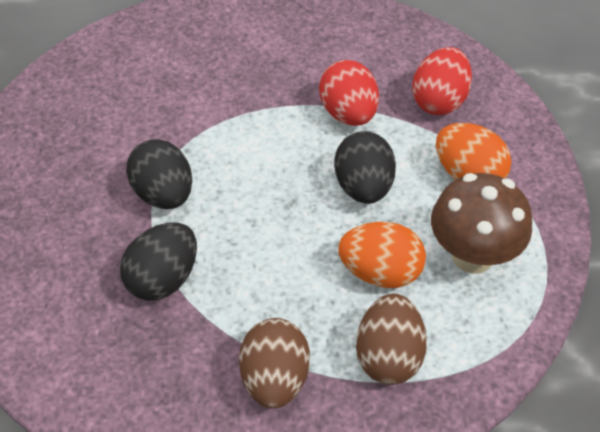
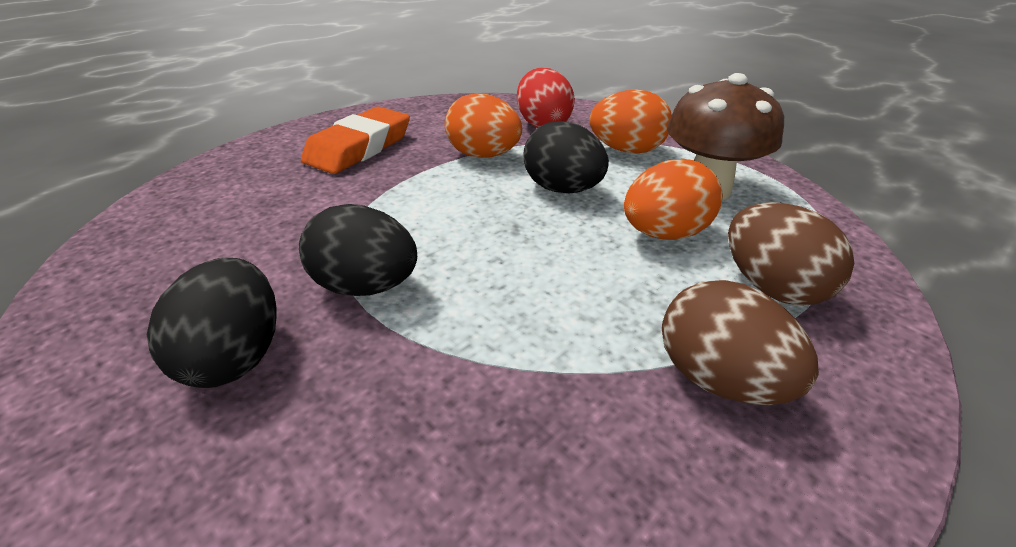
camera: 40 degrees left, 15 degrees down
black egg [120,222,197,301] -> black egg moved to [147,258,277,388]
red egg [319,60,379,126] -> orange egg [445,93,522,158]
none -> orange eraser [301,107,410,174]

